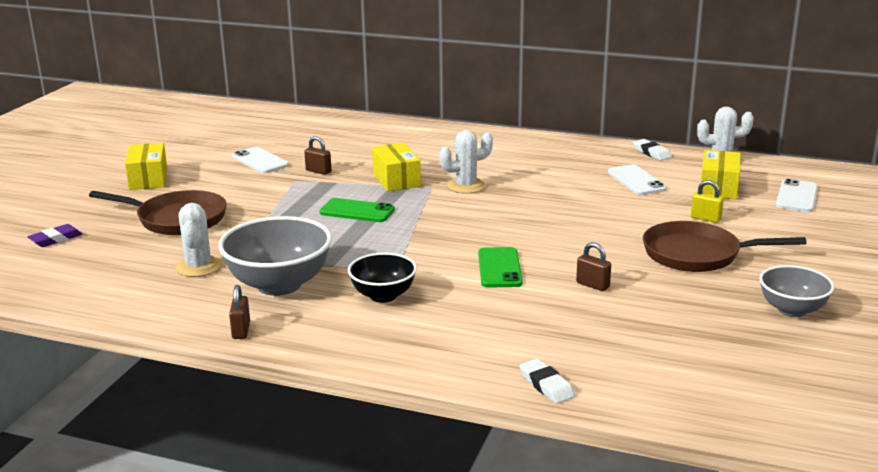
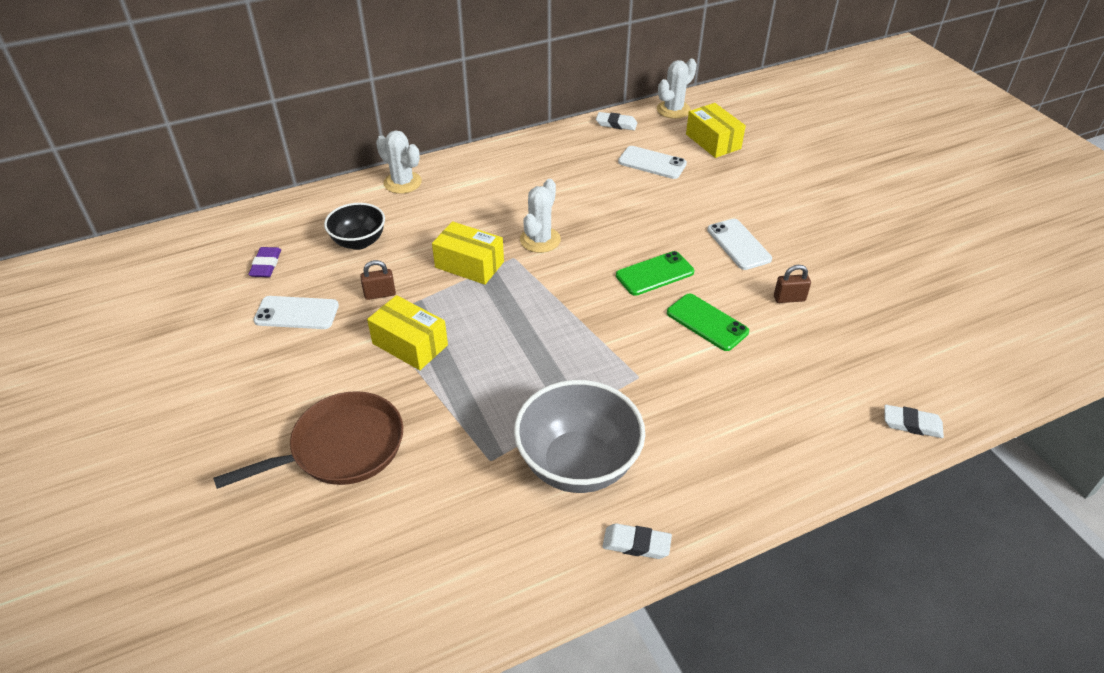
camera: 45 degrees left, 20 degrees up
purple eraser [27,224,82,247] -> purple eraser moved to [248,247,281,277]
yellow box [125,143,167,190] -> yellow box moved to [367,295,448,370]
white cactus [176,203,221,277] -> white cactus moved to [376,130,422,194]
brown padlock [229,285,250,339] -> white eraser [602,523,672,559]
green phone [319,198,395,222] -> green phone moved to [616,251,694,296]
black bowl [348,253,417,303] -> black bowl moved to [324,203,385,250]
brown pan [643,221,807,272] -> none
yellow padlock [691,180,724,223] -> none
grey bowl [759,265,835,317] -> none
white phone [776,179,818,212] -> white phone moved to [707,219,772,270]

